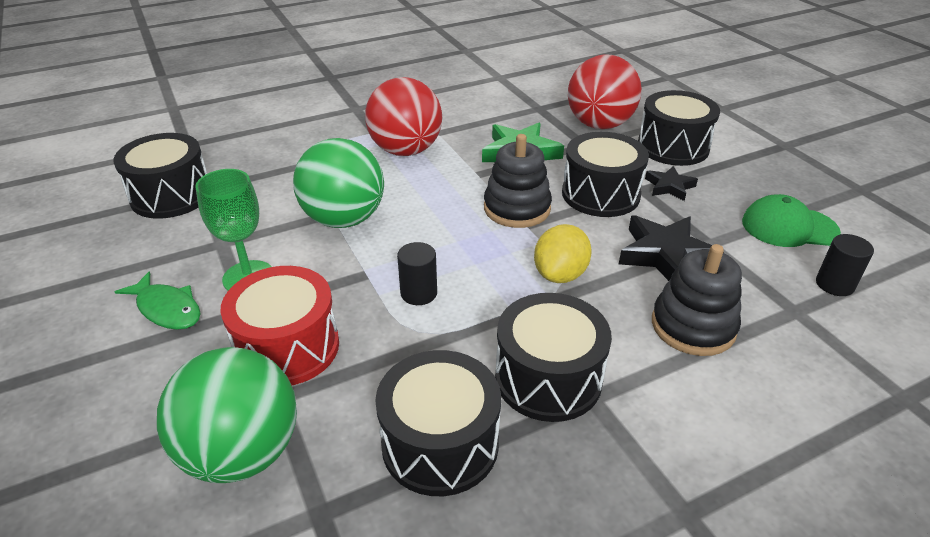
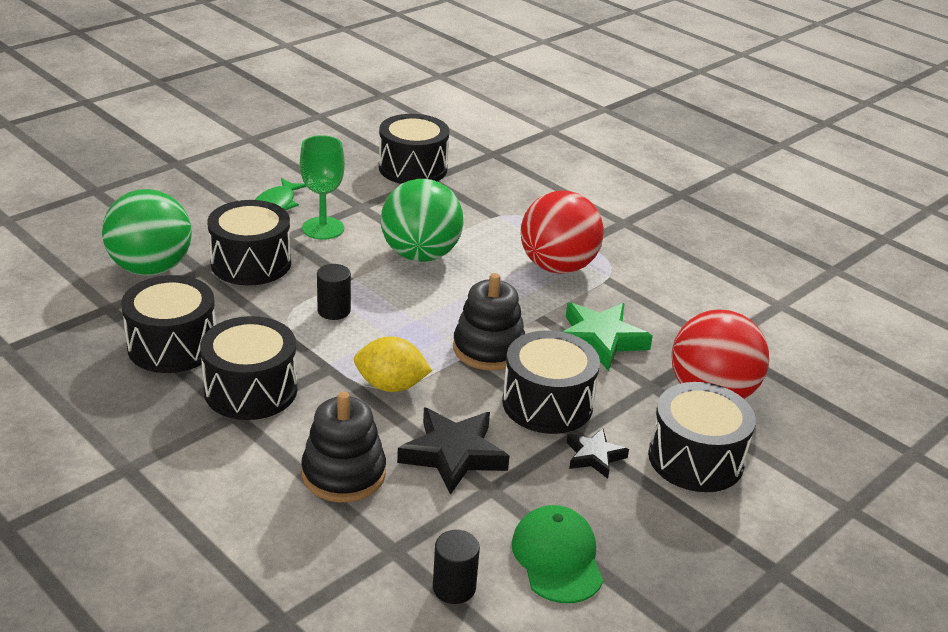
camera: 70 degrees right, 5 degrees down
red drum [220,266,339,385] -> black drum [207,200,291,285]

